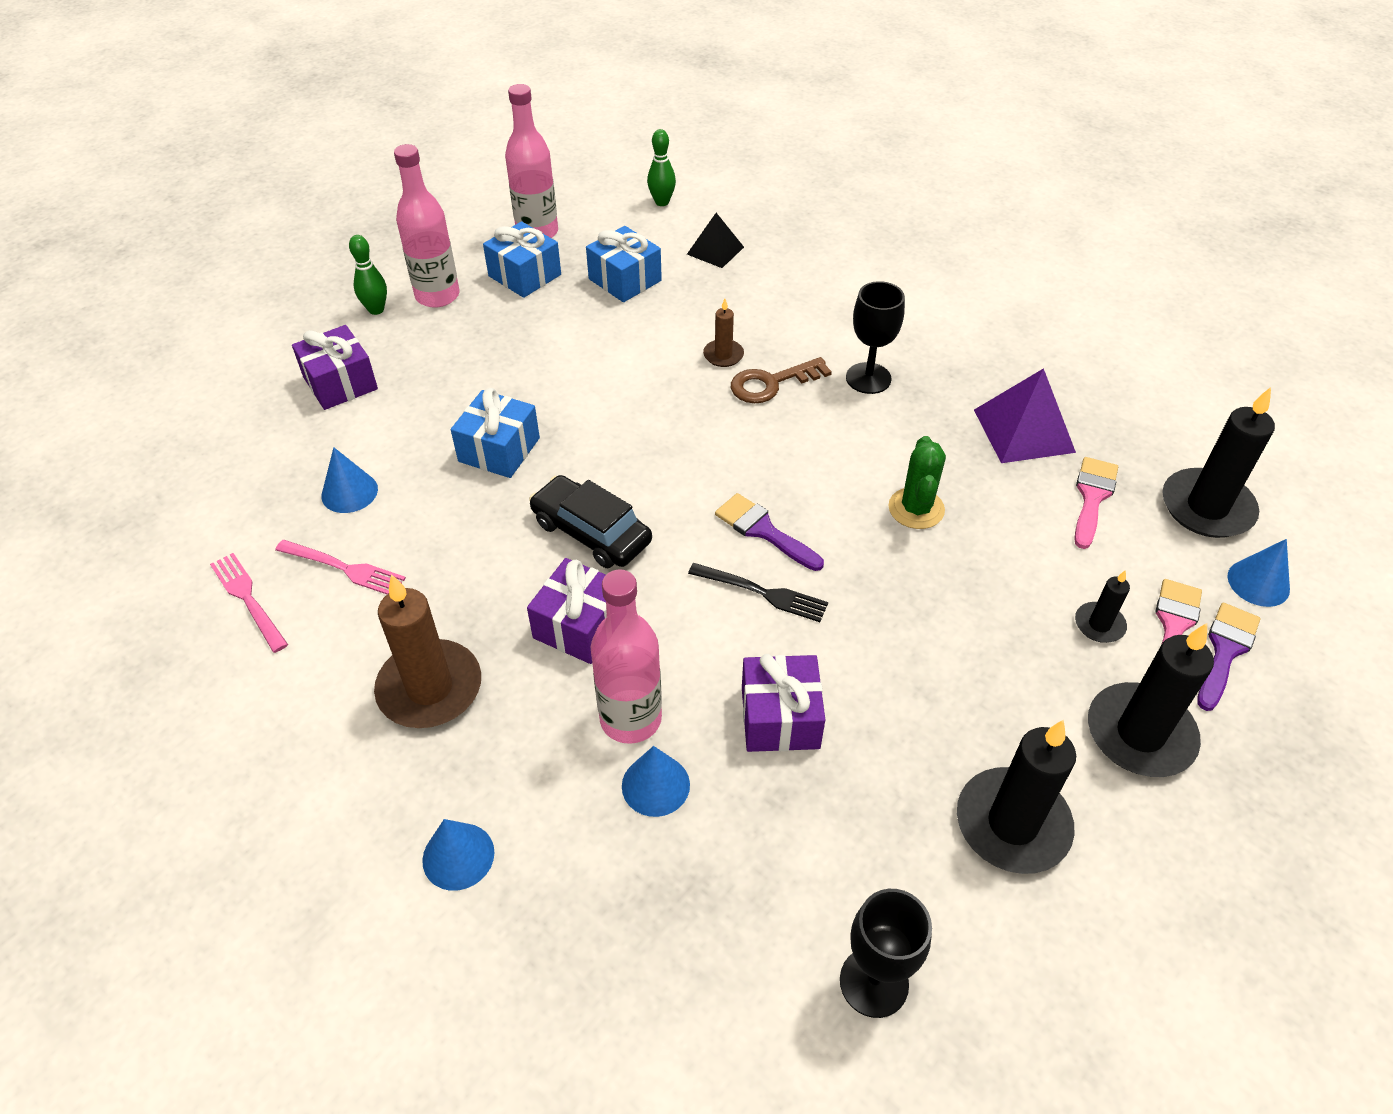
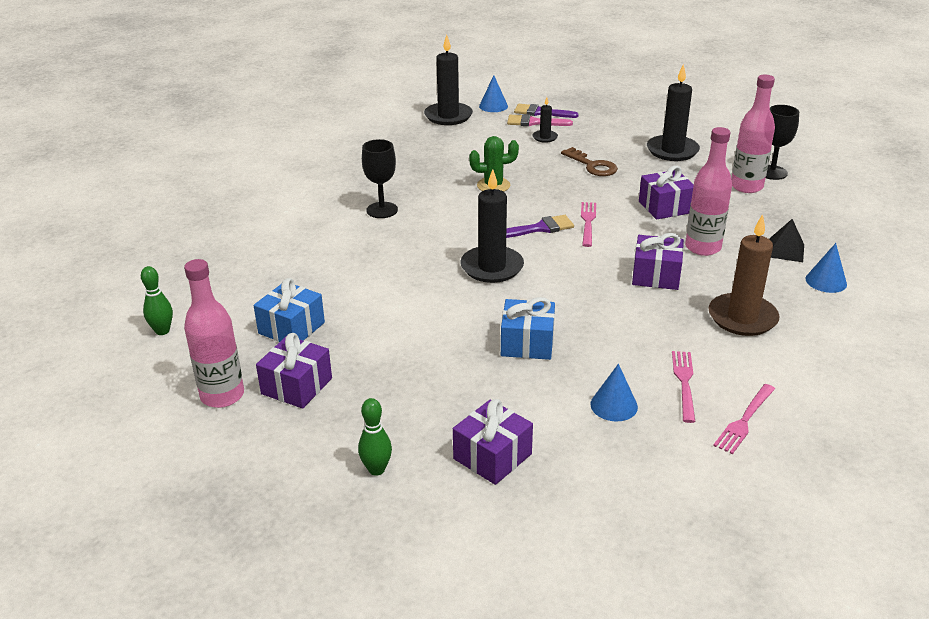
camera: 105 degrees left, 15 degrees down
pink bottle [394,144,460,308] -> pink bottle moved to [731,75,775,193]
blue gift [483,221,561,298] -> purple gift [256,333,332,409]
black car [529,475,652,568] -> none
blue cone [622,746,690,817] -> none
black pyramid [687,213,744,268] -> black pyramid moved to [769,219,804,262]
black fork [688,563,828,622] -> pink fork [581,202,596,247]
brown candle [703,299,744,367] -> none
purple brush [715,493,824,571] -> purple brush turned 135 degrees counterclockwise [506,215,574,238]
brown key [731,357,832,403] -> brown key moved to [561,147,618,176]
purple pyramid [974,368,1076,463] -> none
pink brush [1074,457,1118,549] -> none
black candle [1088,623,1214,777] -> black candle moved to [460,169,524,283]

